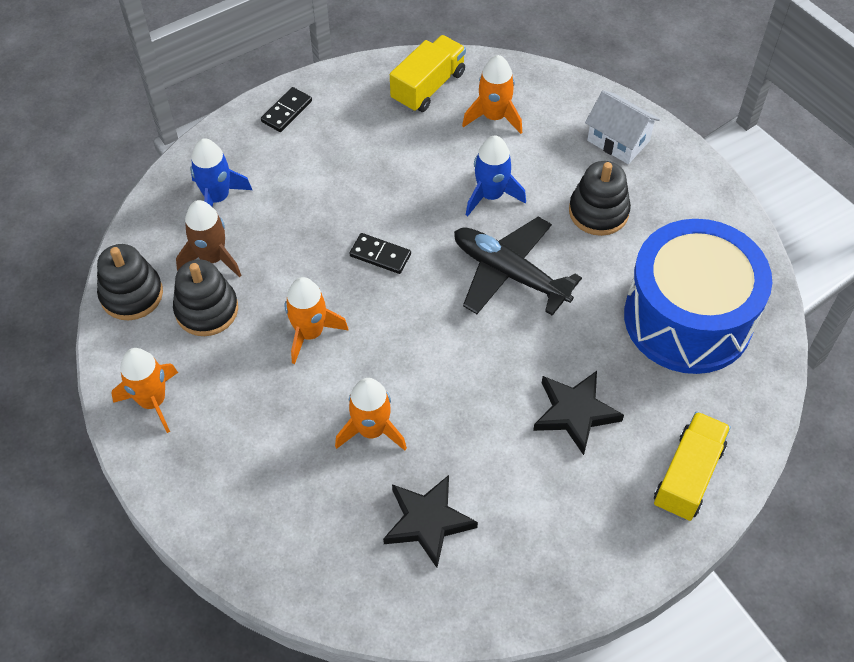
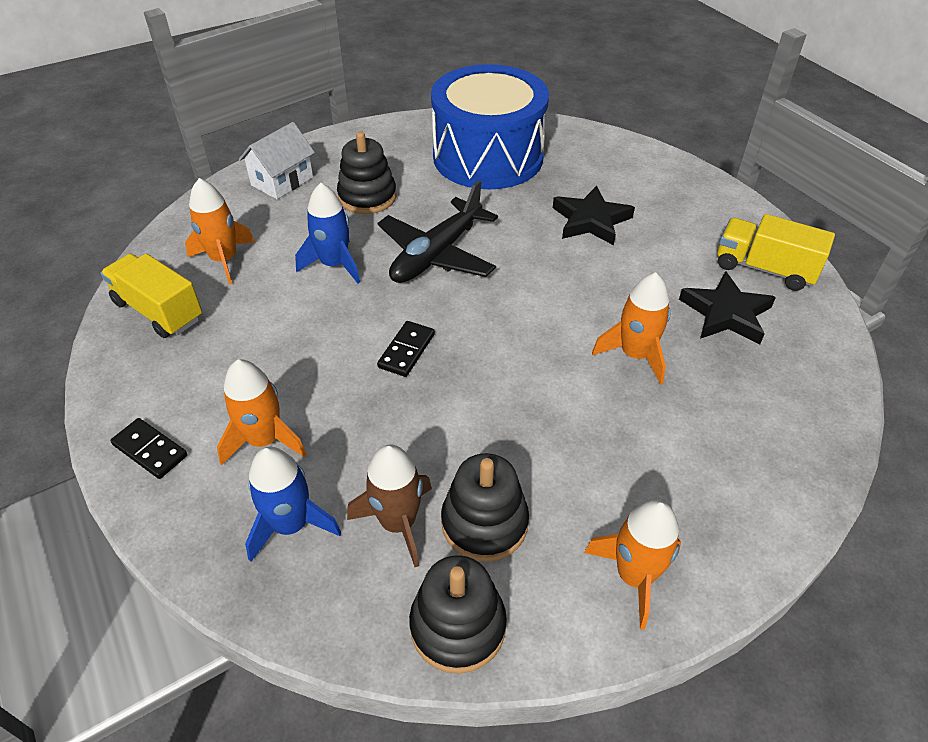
camera: 90 degrees left, 10 degrees down
orange rocket [285,277,349,364] -> orange rocket moved to [217,359,306,465]
yellow truck [654,412,731,521] -> yellow truck moved to [717,214,835,291]

